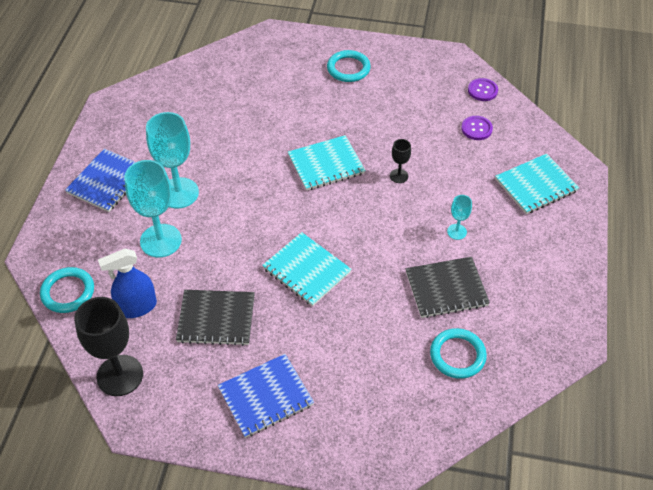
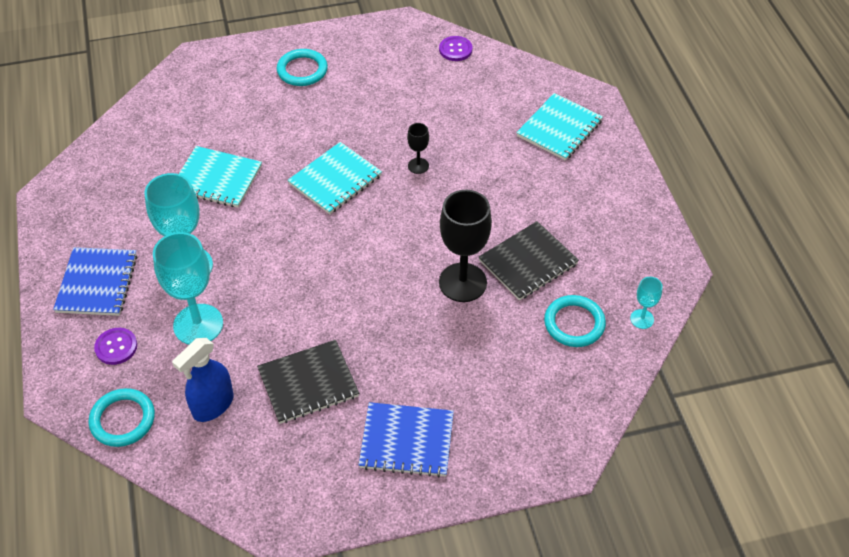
camera: 25 degrees left, 0 degrees up
black goblet [74,297,143,396] -> black goblet moved to [439,190,492,302]
blue notebook [218,354,314,438] -> blue notebook turned 60 degrees clockwise [359,402,454,478]
turquoise notebook [262,232,352,306] -> turquoise notebook moved to [179,146,262,208]
turquoise goblet [447,195,472,240] -> turquoise goblet moved to [630,277,663,329]
purple button [461,116,493,140] -> purple button moved to [94,328,137,365]

